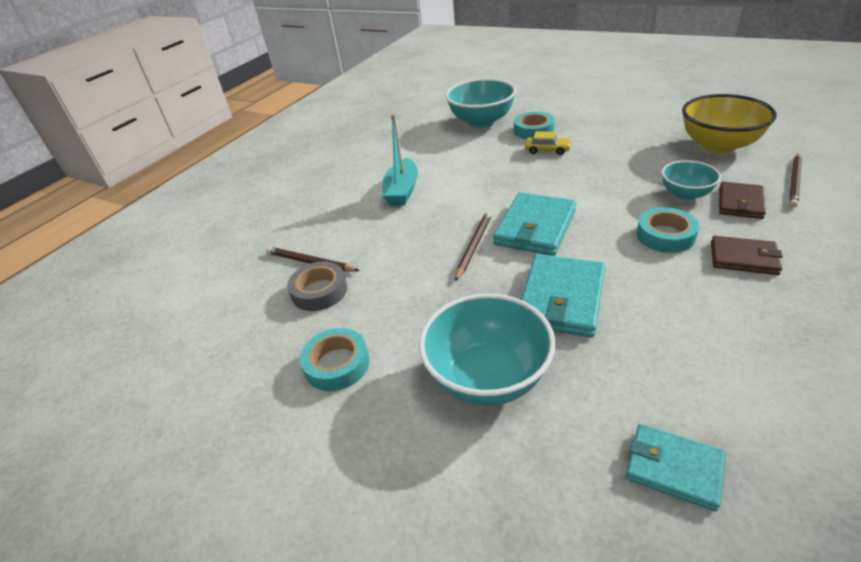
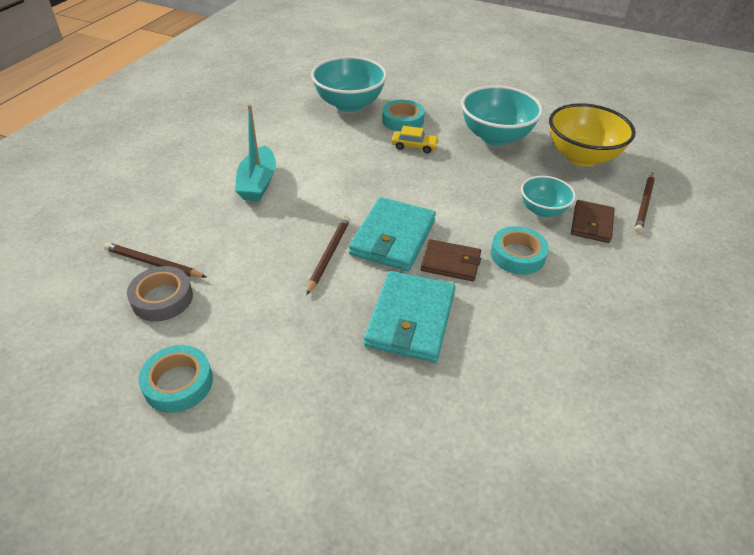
camera: 10 degrees left, 5 degrees up
turquoise bowl [419,293,556,406] -> turquoise bowl moved to [461,85,543,146]
turquoise wallet [626,424,726,511] -> none
brown wallet [711,236,783,275] -> brown wallet moved to [421,239,481,281]

